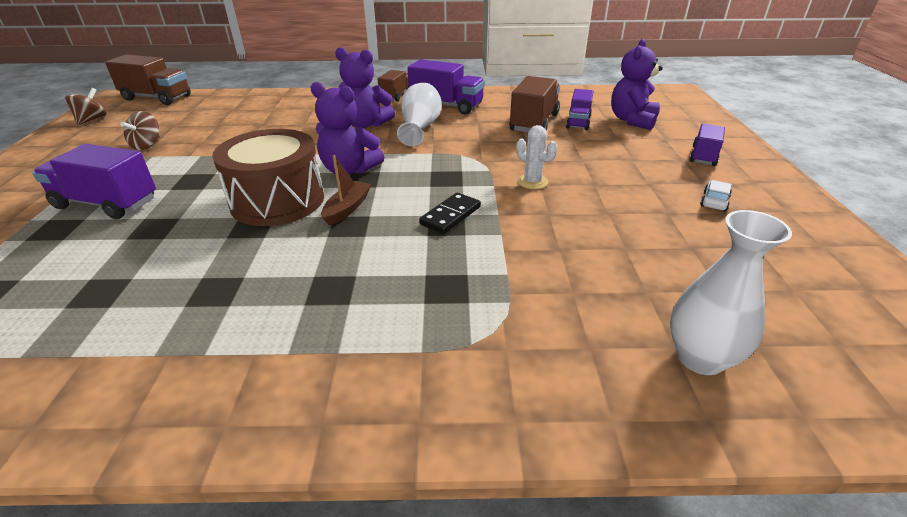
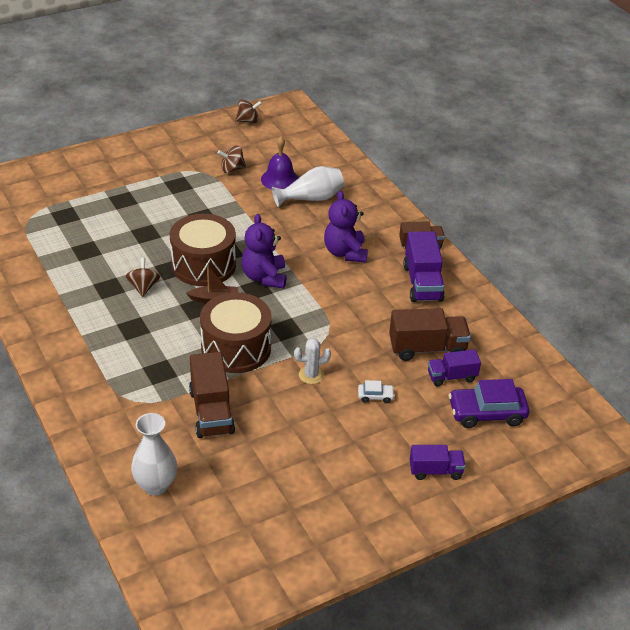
camera: 60 degrees right, 5 degrees up
purple truck [32,144,156,219] -> none
brown truck [105,54,191,105] -> brown truck moved to [189,352,235,438]
white vase [397,83,442,147] -> white vase moved to [272,166,344,207]
black domino [419,193,481,234] -> brown drum [200,293,272,373]
white cactus [516,125,557,189] -> white cactus turned 60 degrees clockwise [294,338,331,384]
purple teddy bear [611,39,663,130] -> purple car [449,379,529,428]
white car [700,180,732,212] -> white car moved to [358,380,395,403]
none -> brown spinning top [126,258,160,297]
none -> purple bell [261,137,299,190]

